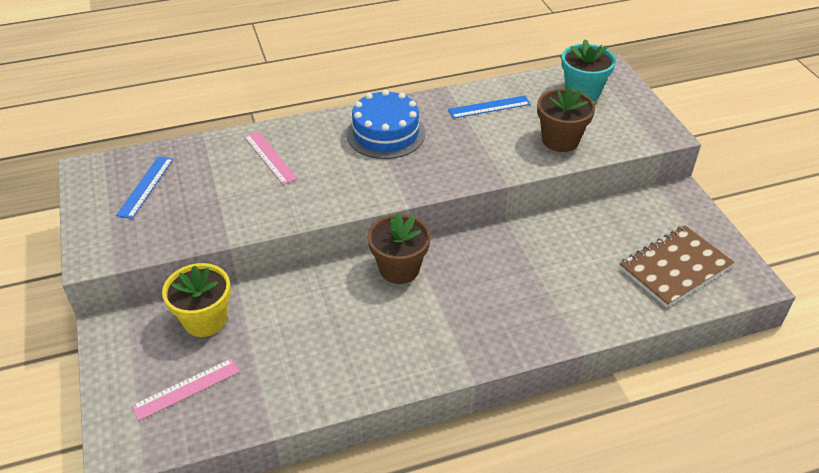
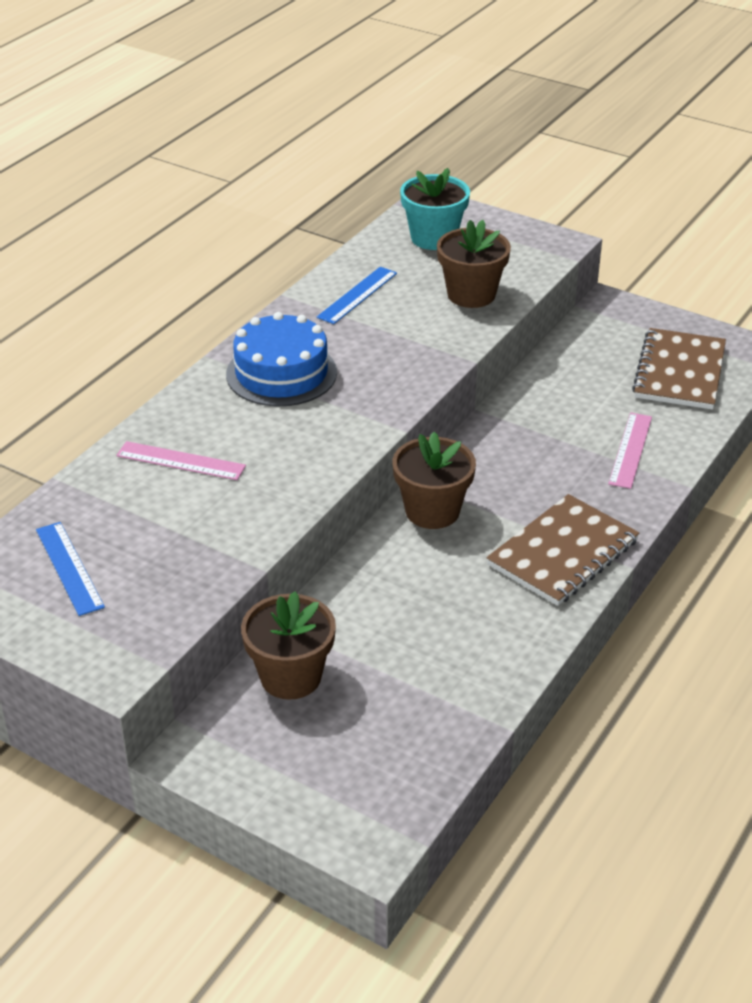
camera: 40 degrees left, 5 degrees down
pink ruler [131,358,240,421] -> pink ruler moved to [608,413,652,489]
yellow flower pot [162,263,231,337] -> brown flower pot [241,591,336,700]
none -> brown notebook [486,494,639,606]

